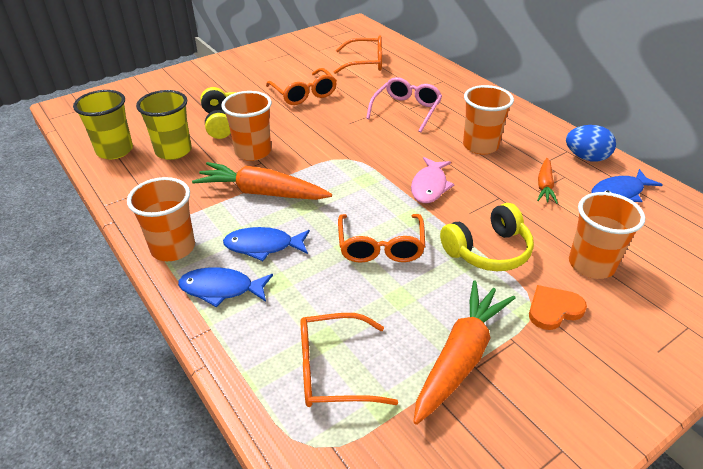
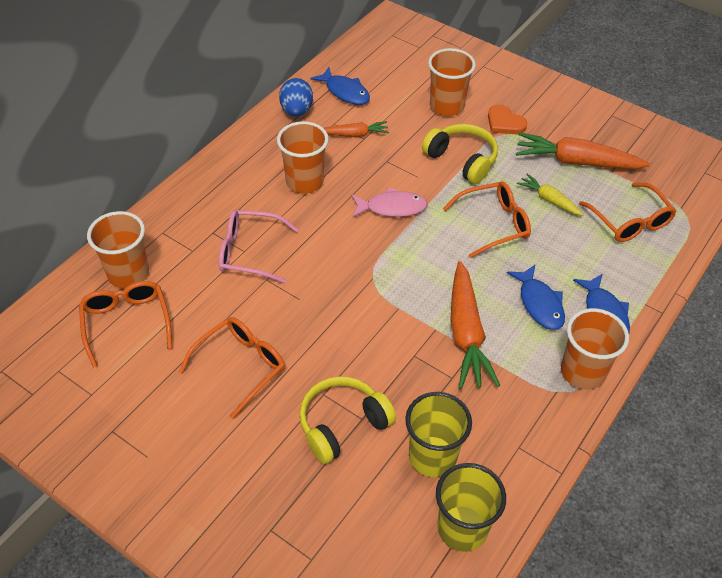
camera: 110 degrees left, 10 degrees up
orange cup [221,91,272,161] -> orange cup moved to [87,211,149,288]
none -> yellow carrot [517,174,584,216]

